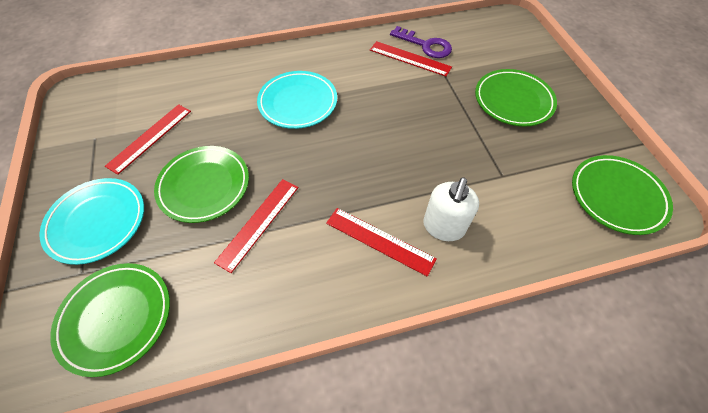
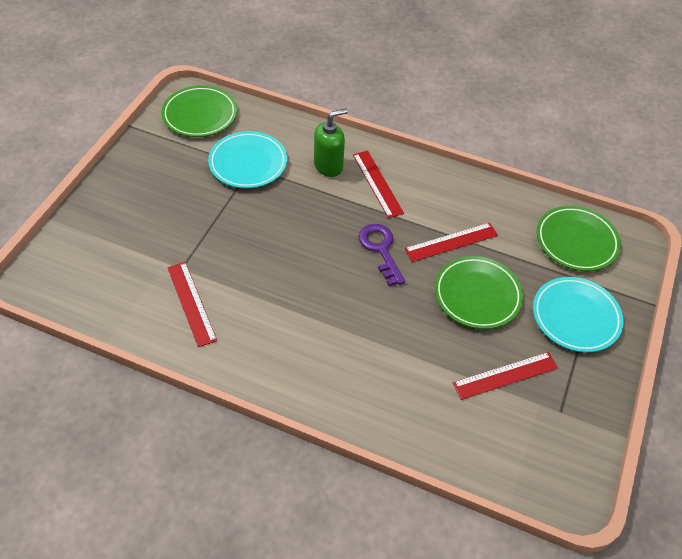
camera: 145 degrees left, 5 degrees down
turquoise plate [257,71,337,129] -> turquoise plate moved to [208,131,287,188]
purple key [390,26,452,58] -> purple key moved to [359,224,405,286]
white soap dispenser [423,177,479,241] -> green soap dispenser [314,108,348,177]
green plate [475,69,557,126] -> none

